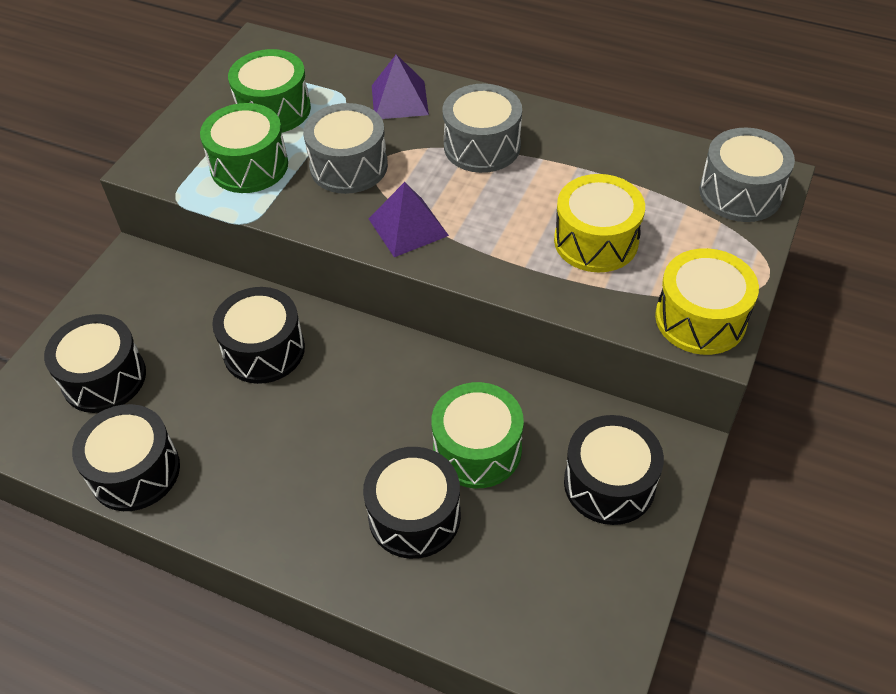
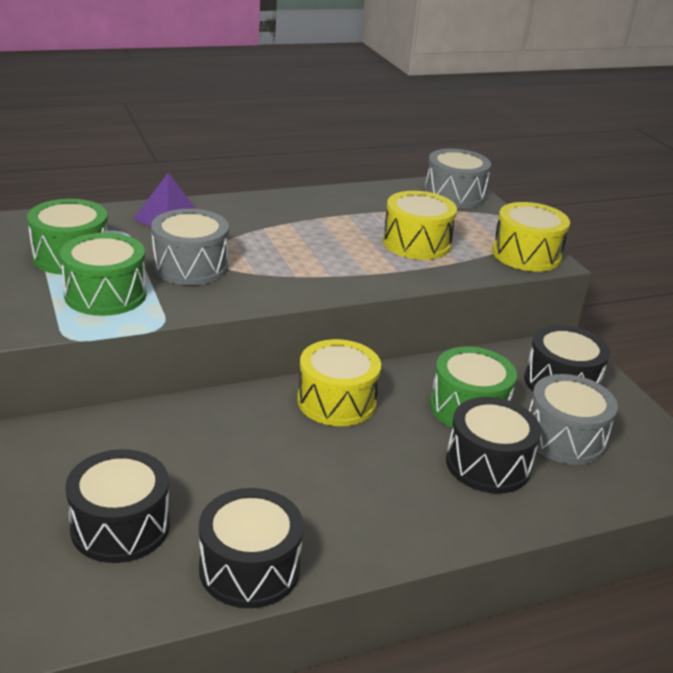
camera: 50 degrees left, 20 degrees down
black drum [212,287,305,384] -> none
purple pyramid [369,182,449,257] -> none
grey drum [443,84,522,173] -> grey drum moved to [529,374,618,465]
none -> yellow drum [297,339,381,426]

